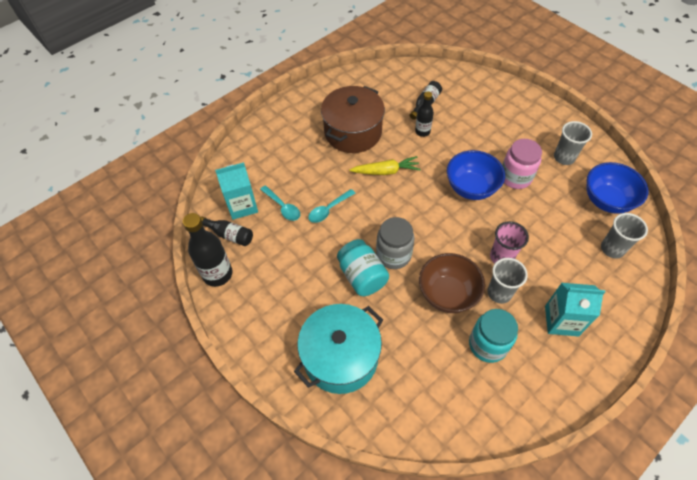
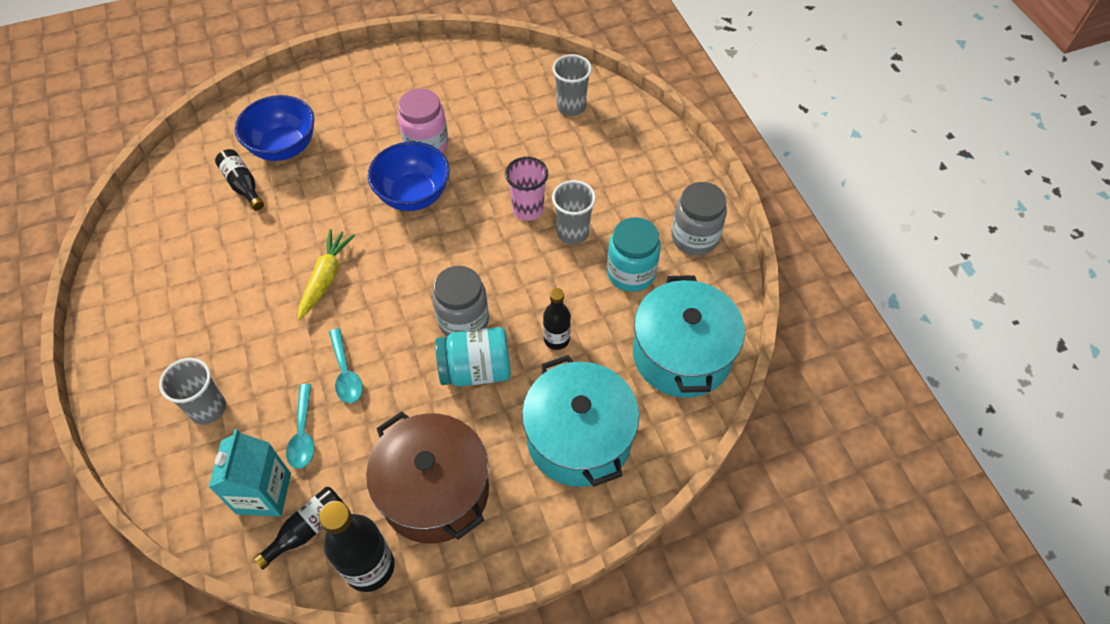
camera: 70 degrees left, 0 degrees up
turquoise spoon [260,185,300,221] -> turquoise spoon turned 105 degrees clockwise [286,384,314,469]
brown pot [321,86,385,153] -> brown pot moved to [366,411,489,544]
black bottle [415,91,434,137] -> black bottle moved to [543,288,571,350]
brown bowl [419,253,485,313] -> none
turquoise carton [545,283,605,337] -> none
grey cup [554,121,592,165] -> grey cup moved to [159,358,226,424]
blue bowl [586,162,648,214] -> blue bowl moved to [235,95,314,161]
none -> turquoise pot [633,275,745,398]
none -> grey jar [671,182,727,255]

